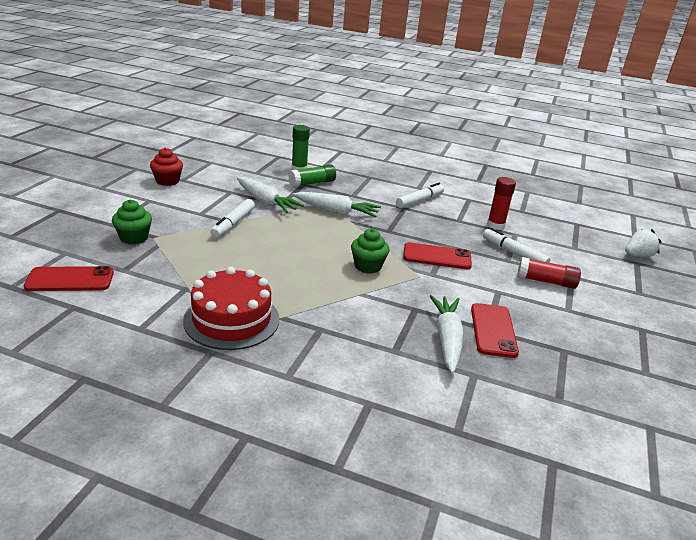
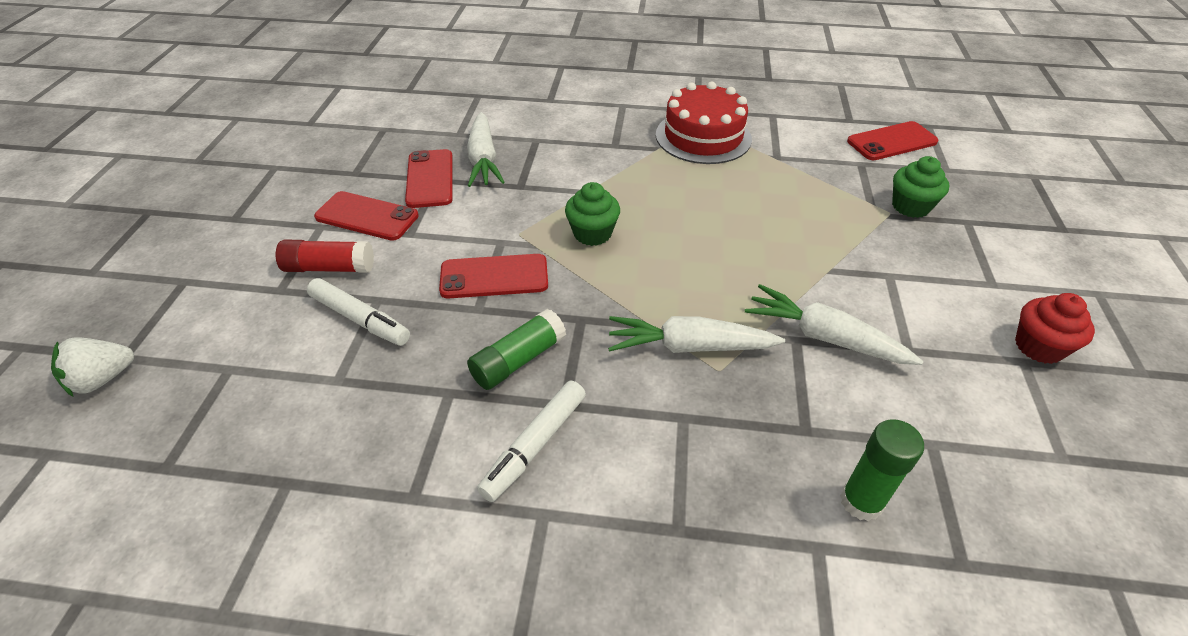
camera: 170 degrees right, 15 degrees up
white marker [210,199,255,238] -> none
green glue stick [288,164,336,187] -> green glue stick moved to [467,309,566,390]
red glue stick [487,177,516,230] -> none
none -> red phone [314,191,419,241]

